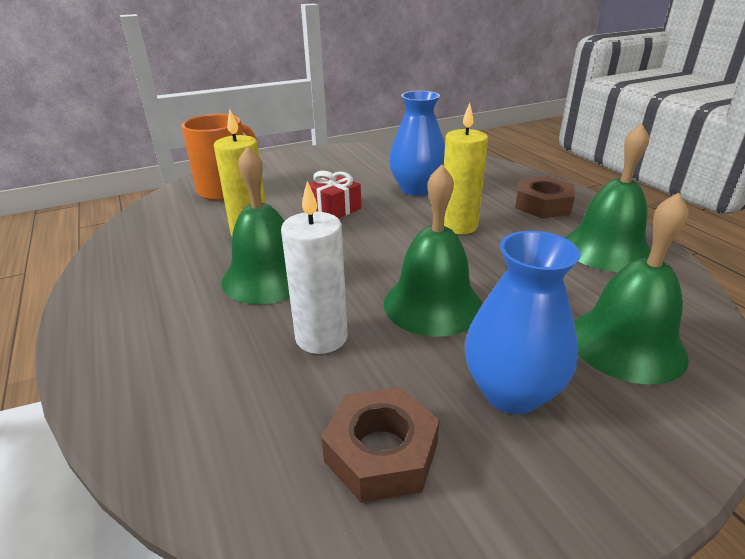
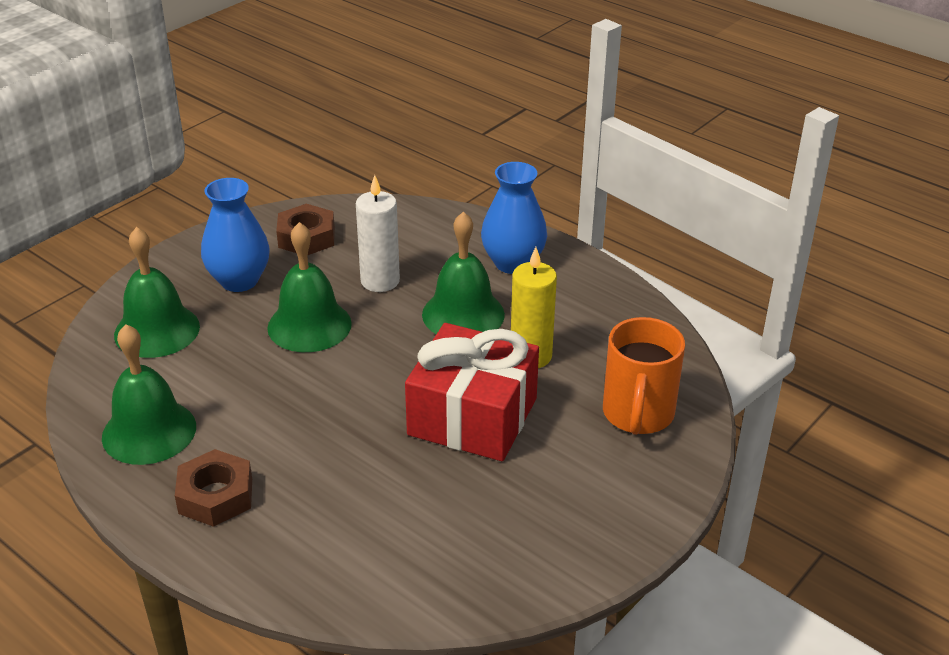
camera: 155 degrees right, 5 degrees up
red gift [309,171,361,218] -> red gift [405,323,539,461], size x2.10
blue vase [389,91,445,196] -> blue vase moved to [481,162,547,274]
yellow candle [444,103,488,235] -> none

